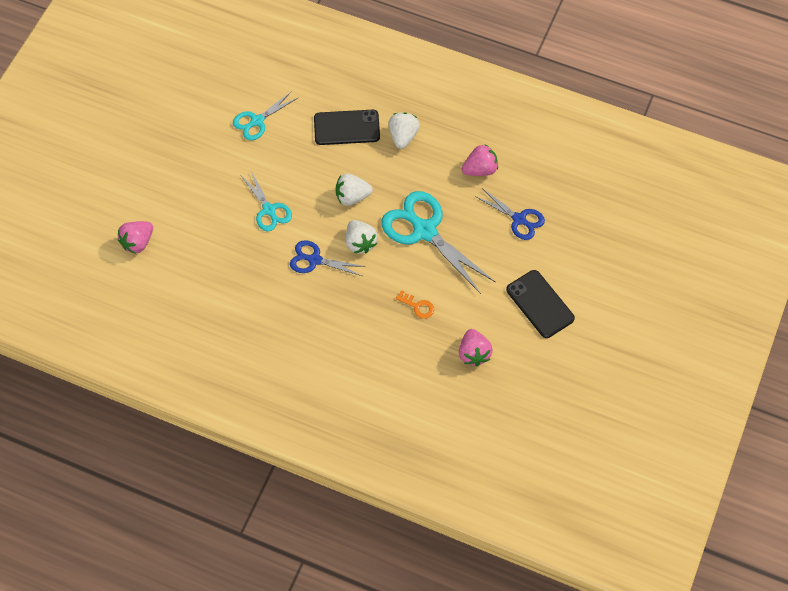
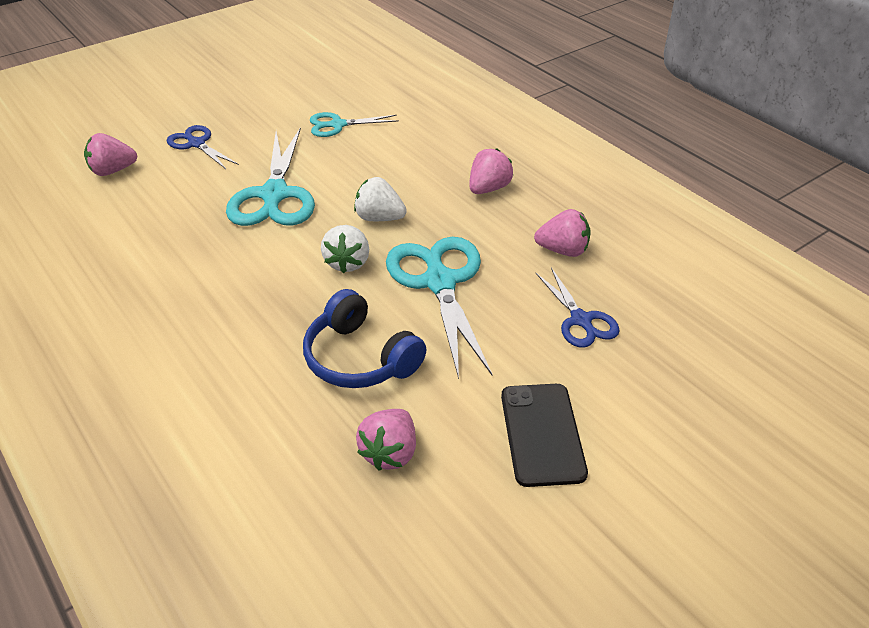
camera: 30 degrees right, 20 degrees down
turquoise scissors [241,171,292,231] -> turquoise scissors [226,128,315,226], size x1.76
blue scissors [290,240,366,276] -> blue scissors moved to [167,125,239,169]
black phone [314,110,380,145] -> none
white strawberry [388,112,420,149] -> pink strawberry [469,148,514,194]
orange key [396,290,434,319] -> blue headphones [303,289,426,388]

